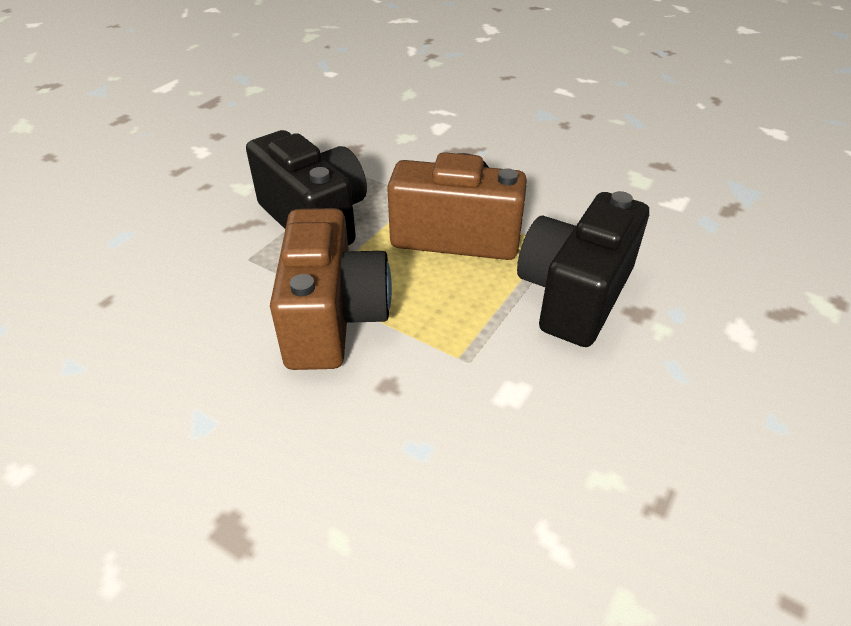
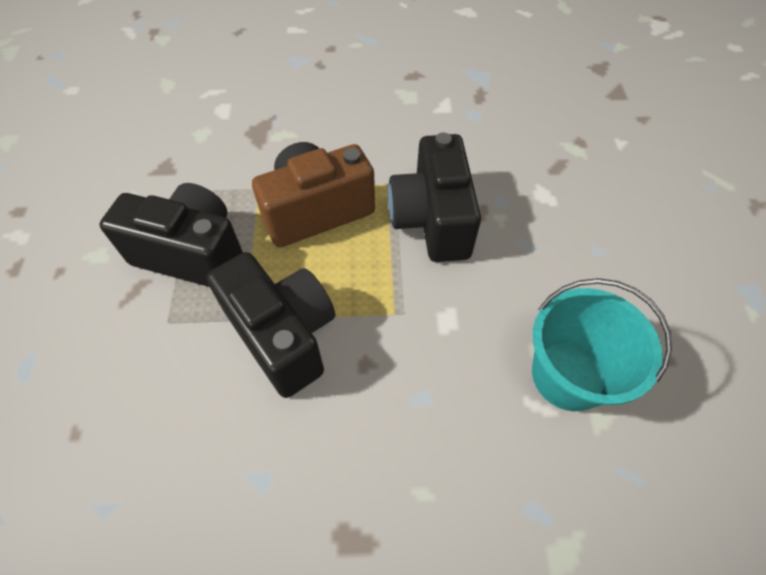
camera: 35 degrees left, 15 degrees up
brown camera [270,208,392,370] -> black camera [206,252,335,398]
none -> turquoise bucket [532,278,672,411]

